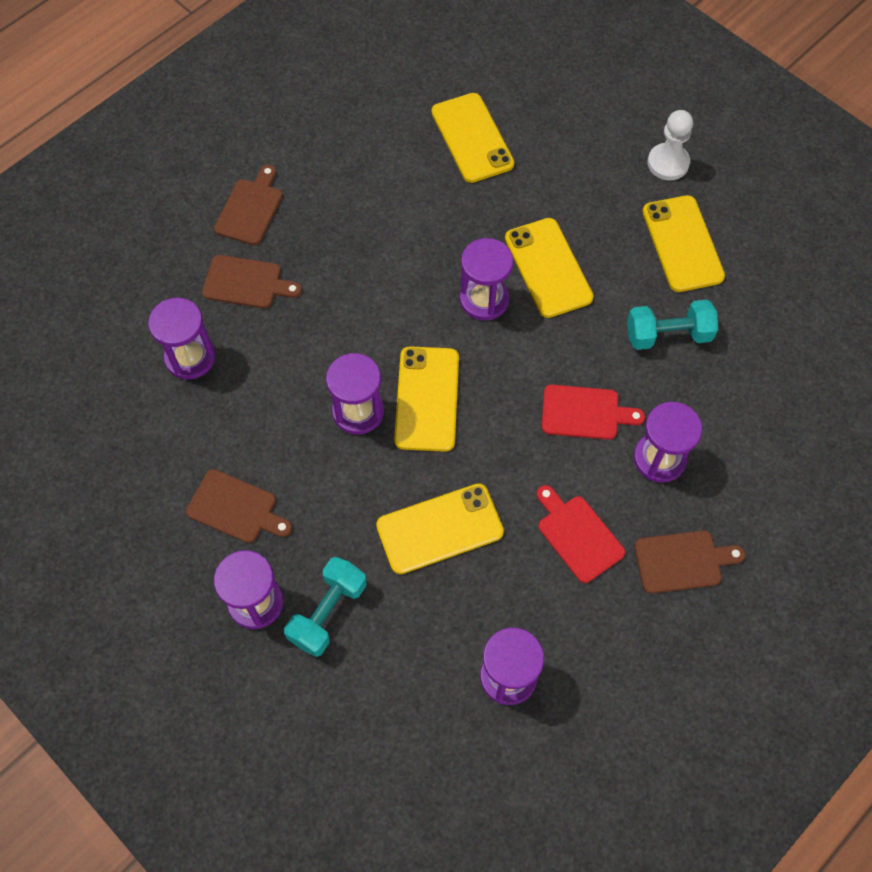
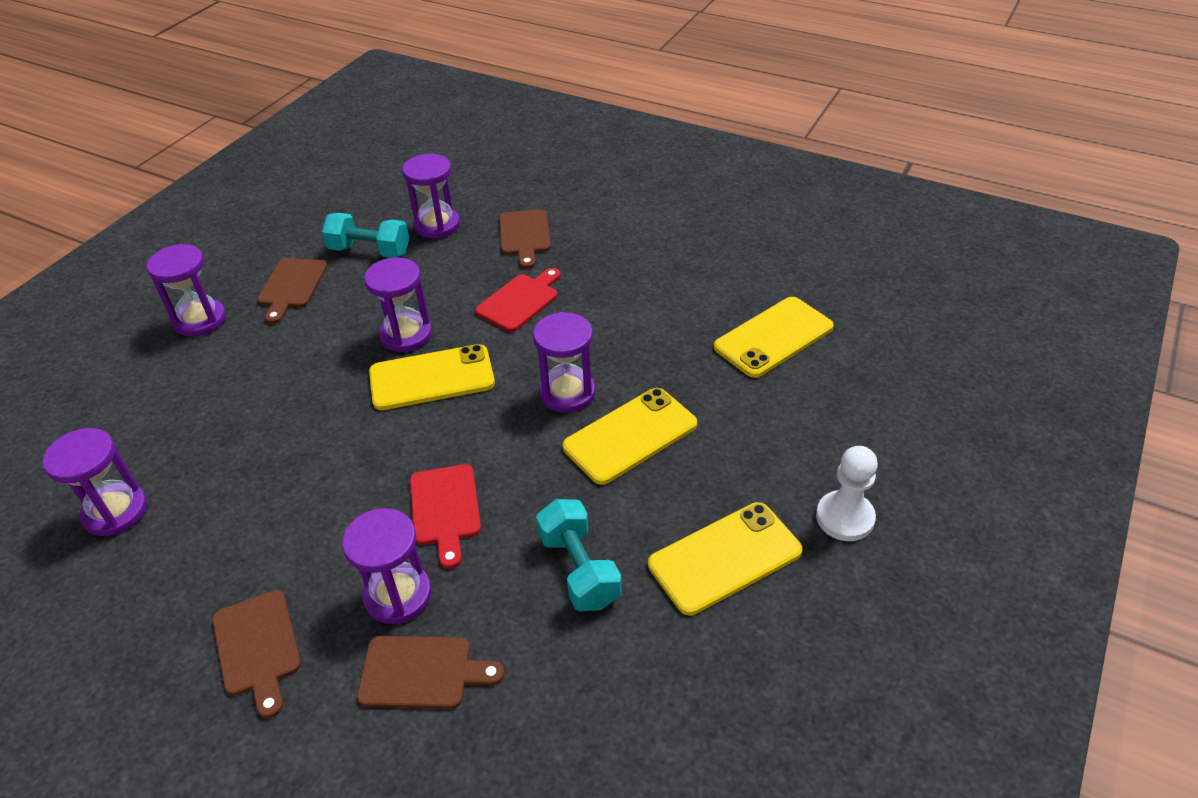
camera: 75 degrees right, 20 degrees down
brown cutting board [214,165,283,245] -> brown cutting board moved to [357,636,504,709]
turquoise dumbbell [284,557,367,657] -> turquoise dumbbell moved to [322,213,409,258]
yellow phone [376,483,504,574] -> none
red cutting board [537,485,625,583] -> red cutting board moved to [475,268,561,332]

